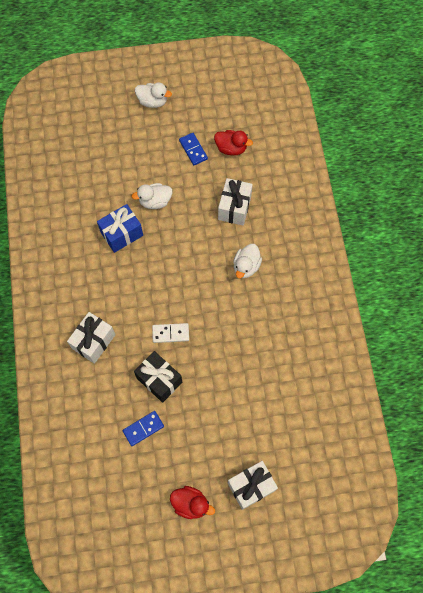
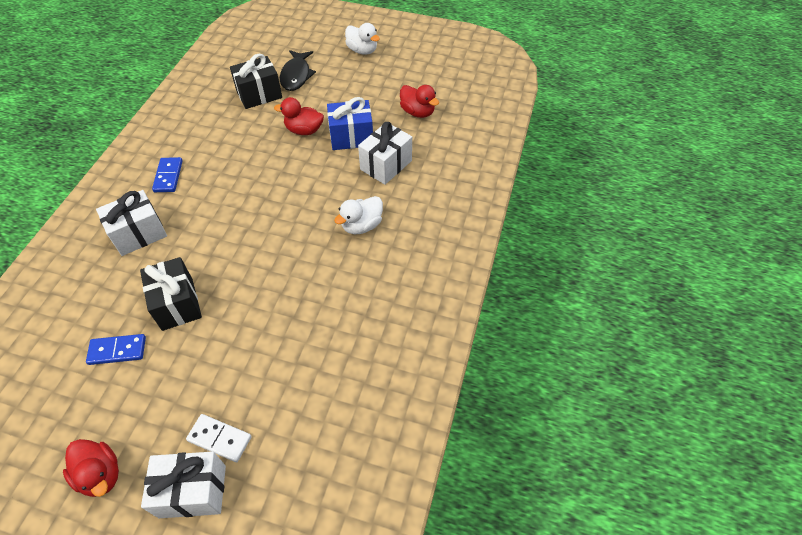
camera: 25 degrees right, 15 degrees down
blue gift [97,204,143,253] -> blue gift moved to [327,97,373,150]
white duck [132,183,172,209] -> red duck [274,97,324,135]
white domino [152,323,189,343] -> white domino moved to [186,414,252,462]
blue domino [179,133,208,165] -> blue domino moved to [152,157,183,192]
none -> black gift [230,53,282,109]
none -> black fish [280,50,316,91]

